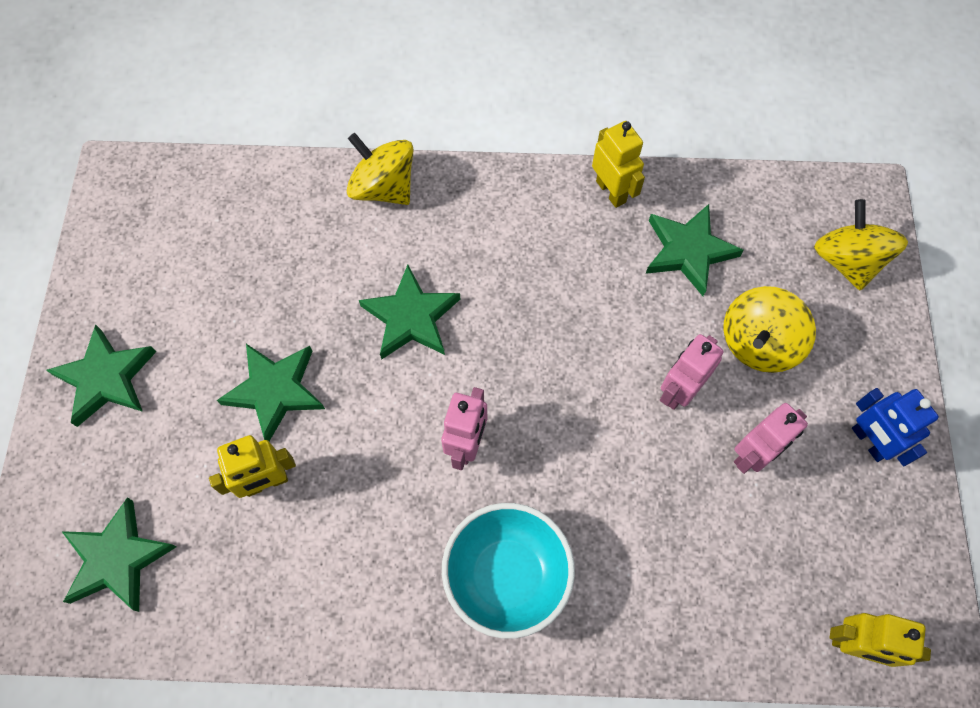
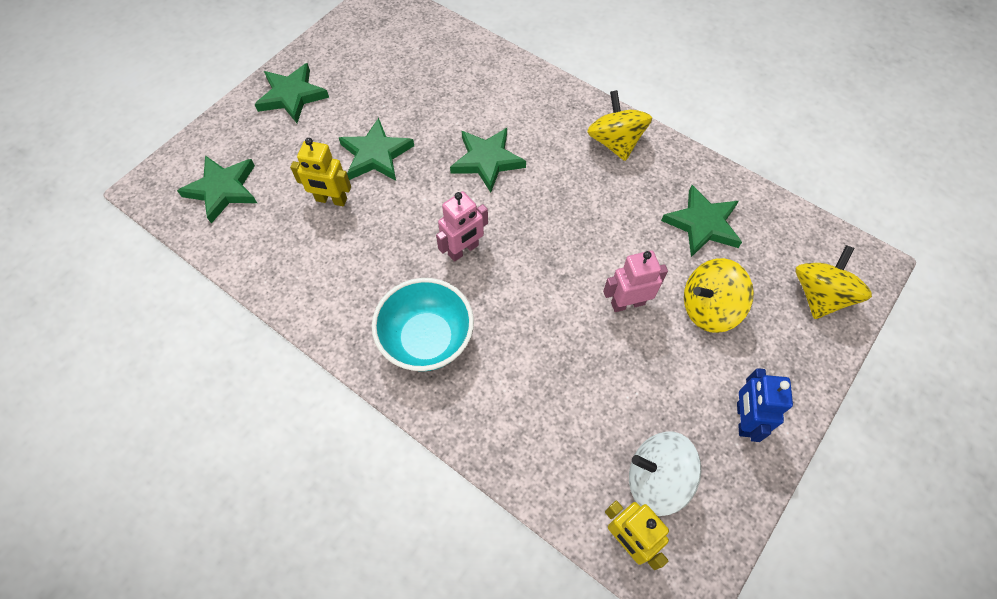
camera: 35 degrees right, 5 degrees down
yellow spinning top [347,133,413,205] -> yellow spinning top moved to [587,90,652,161]
yellow robot [592,121,645,208] -> none
pink robot [734,403,808,474] -> none
none -> white spinning top [629,431,701,516]

